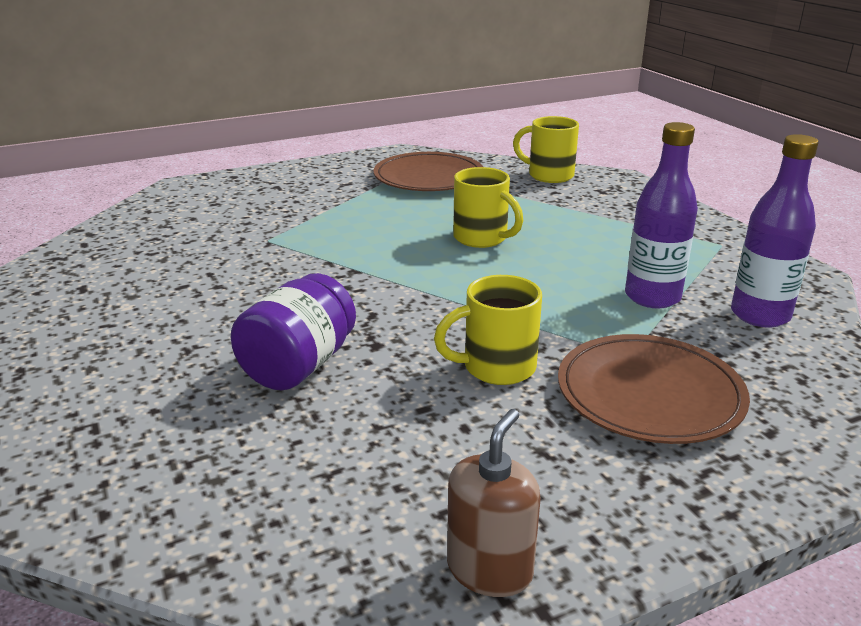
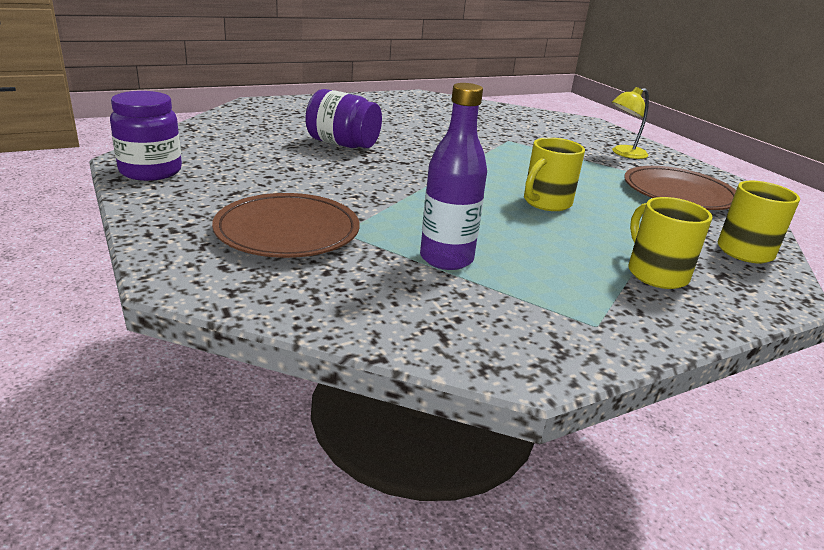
camera: 85 degrees right, 0 degrees up
yellow mug [434,275,542,385] -> yellow mug moved to [628,197,713,289]
brown soap dispenser [447,409,541,597] -> purple jar [110,91,182,181]
purple bottle [731,134,819,328] -> none
none -> yellow lamp [612,87,649,159]

